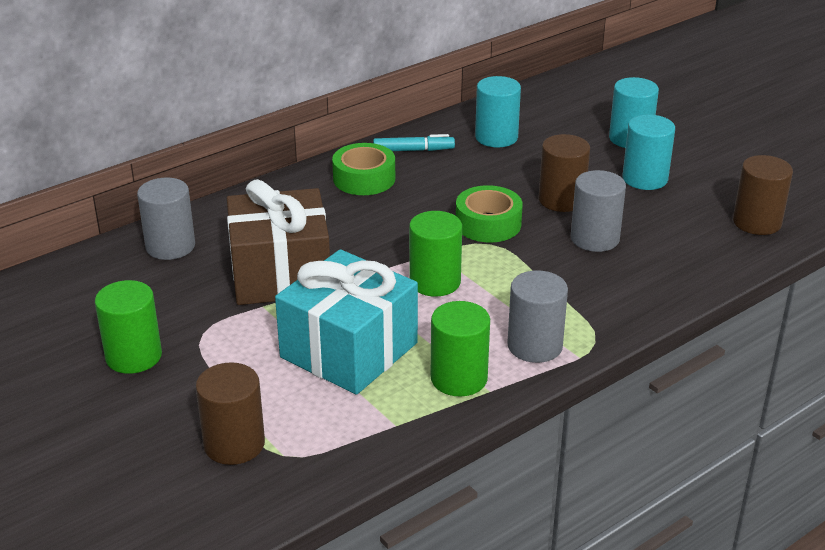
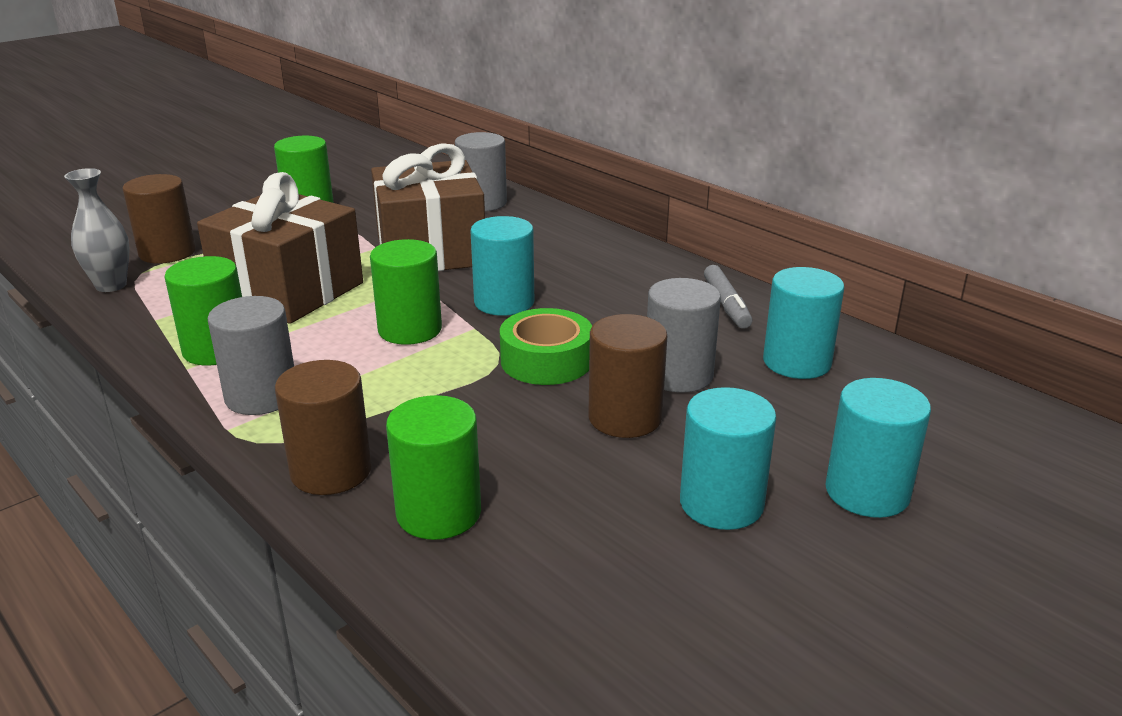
camera: 85 degrees right, 5 degrees down
turquoise gift [275,249,418,395] -> brown gift [197,172,363,324]
green tape [332,143,395,195] -> none
turquoise marker [373,134,455,151] -> grey marker [704,265,752,329]
grey cylinder [571,170,626,252] -> grey cylinder moved to [647,278,721,393]
brown cylinder [733,155,793,235] -> brown cylinder moved to [275,360,372,495]
none -> grey vase [64,168,130,292]
none -> green cylinder [386,395,481,540]
none -> turquoise cylinder [470,216,534,316]

